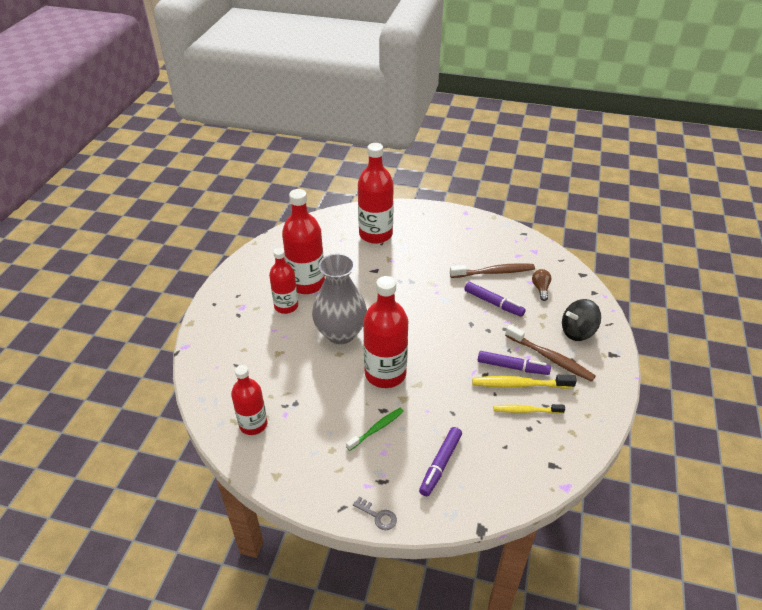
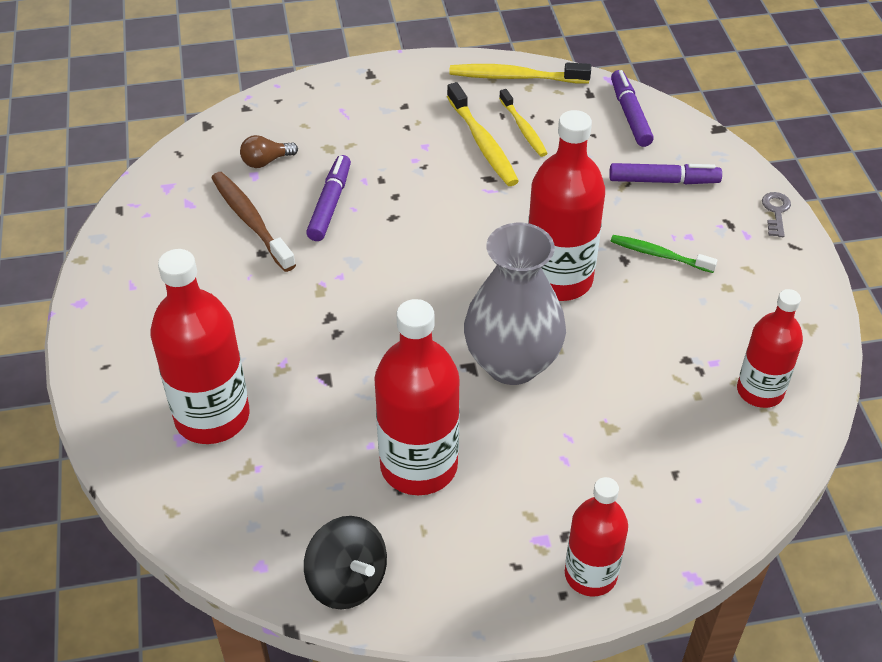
camera: 115 degrees left, 5 degrees up
red bottle [269,248,298,314] -> red bottle moved to [565,477,628,597]
purple marker [478,351,551,375] -> purple marker moved to [611,70,654,147]
brown toothbrush [505,325,596,382] -> none
black spinning top [562,299,601,341] -> black spinning top moved to [304,516,387,609]
none -> yellow toothbrush [449,63,591,83]

